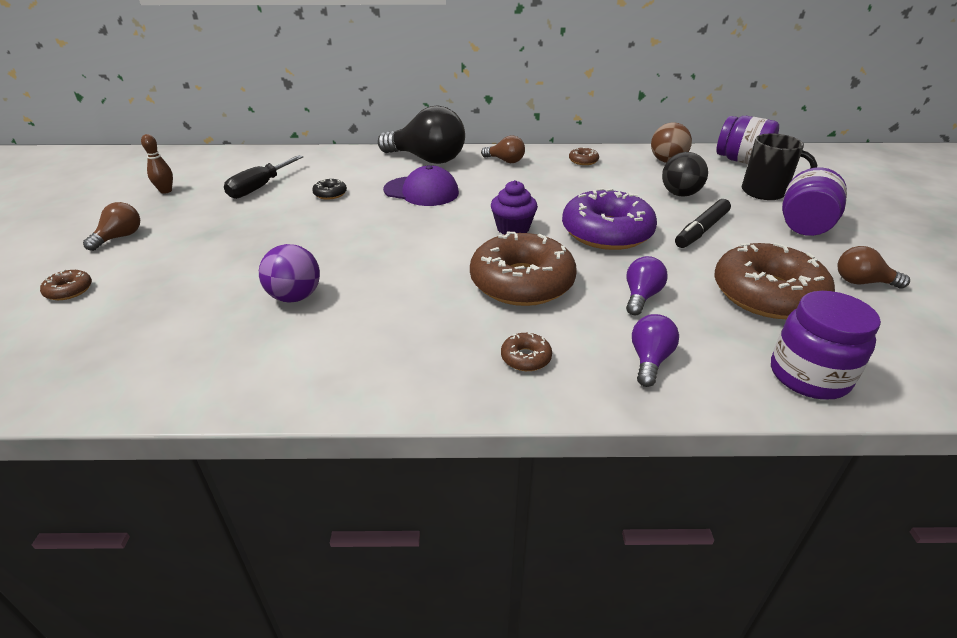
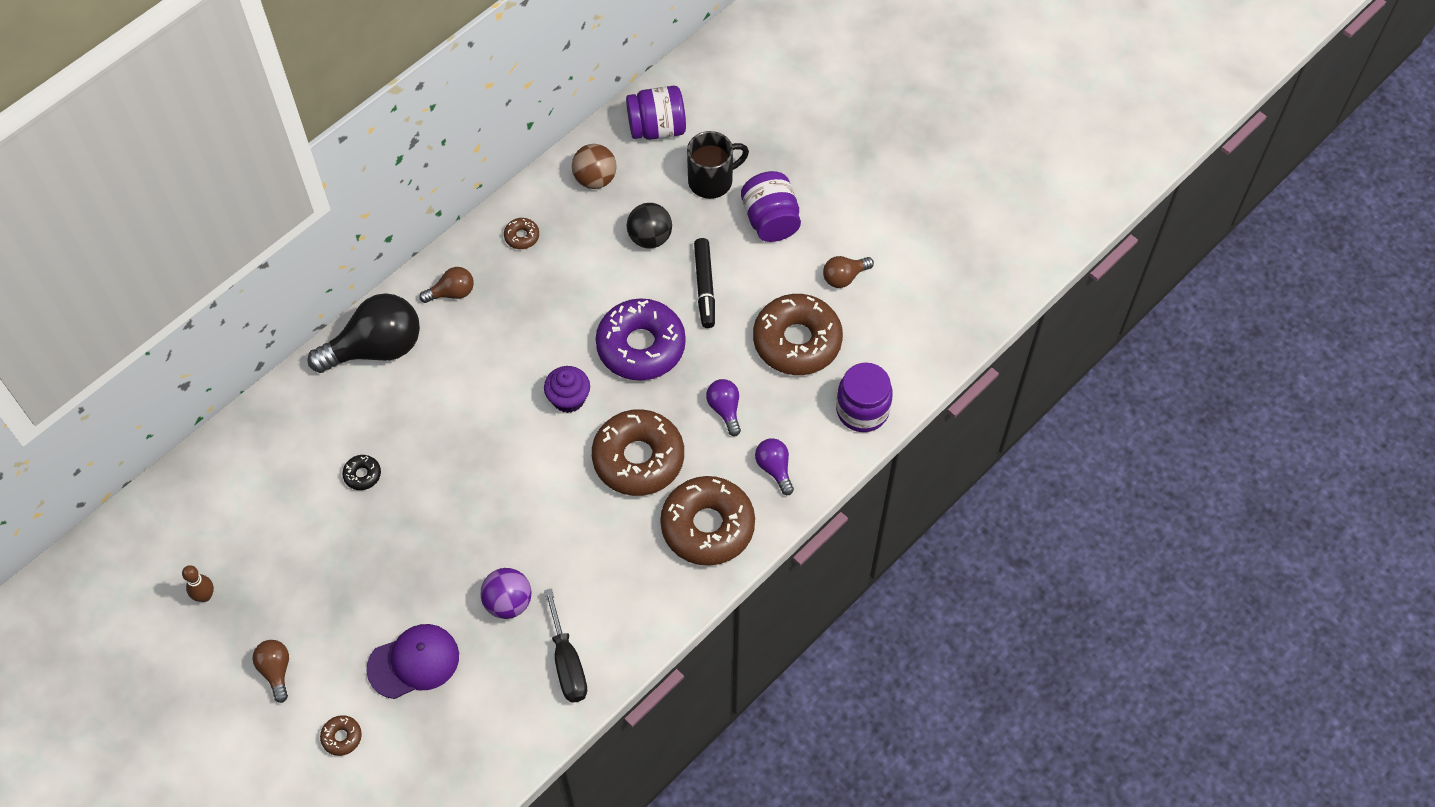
camera: 45 degrees left, 25 degrees up
black screwdriver [224,155,303,199] -> black screwdriver moved to [544,588,587,703]
purple cap [383,165,459,206] -> purple cap moved to [366,624,459,699]
brown donut [501,333,552,371] -> brown donut [660,476,755,566], size x2.44

